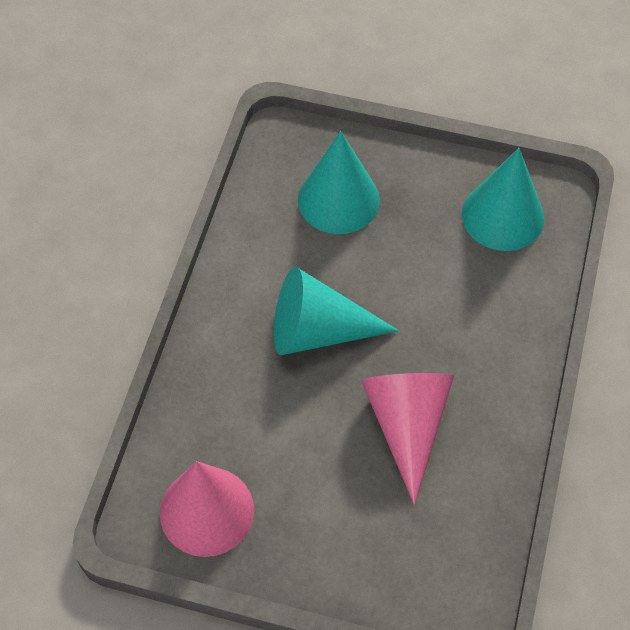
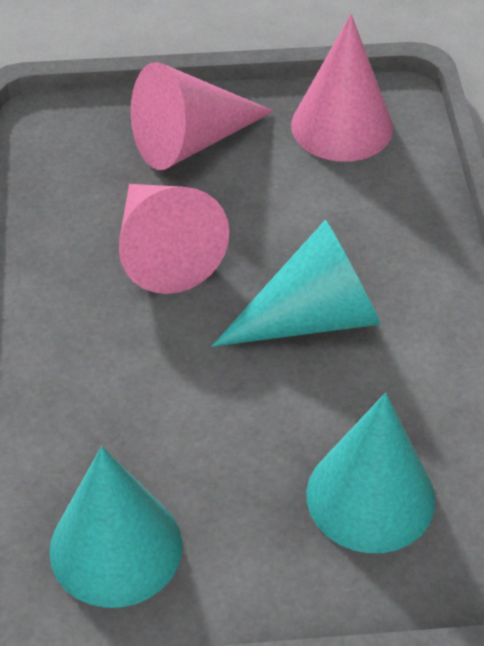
camera: 160 degrees right, 10 degrees down
none -> pink cone [131,62,274,170]

